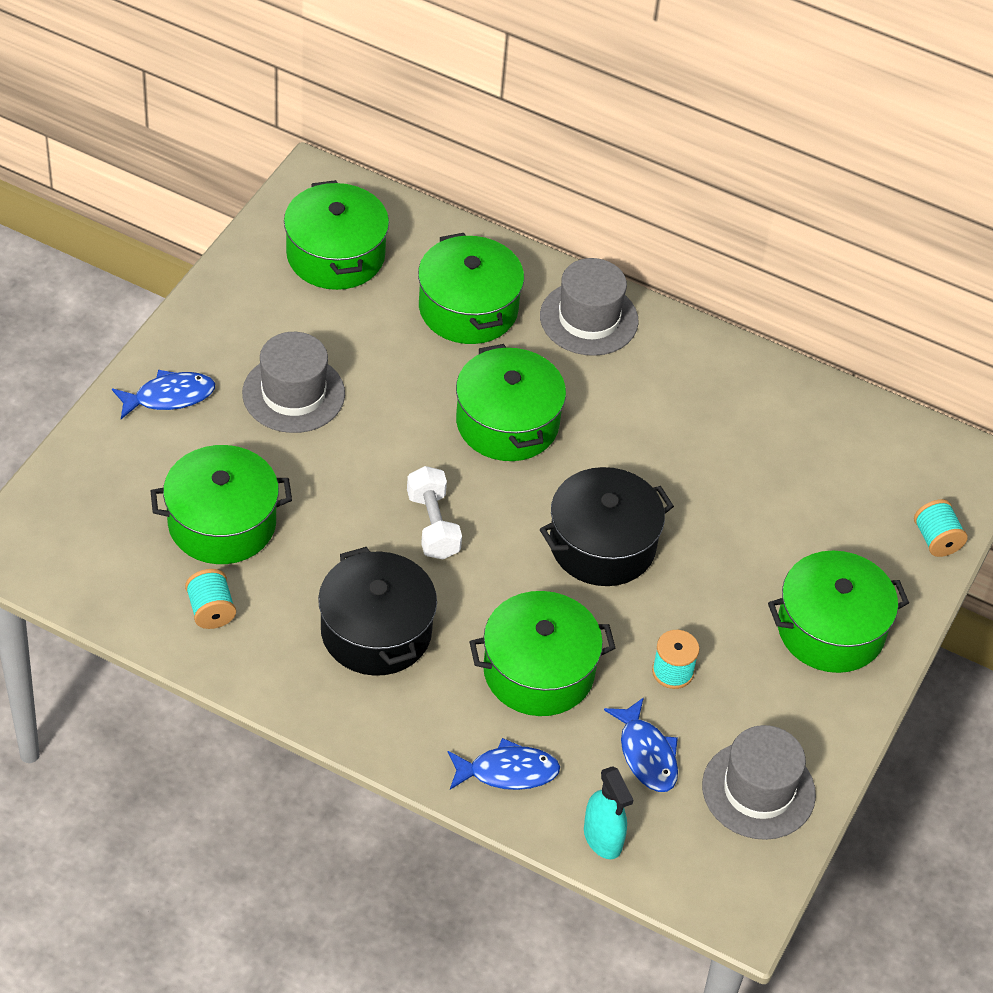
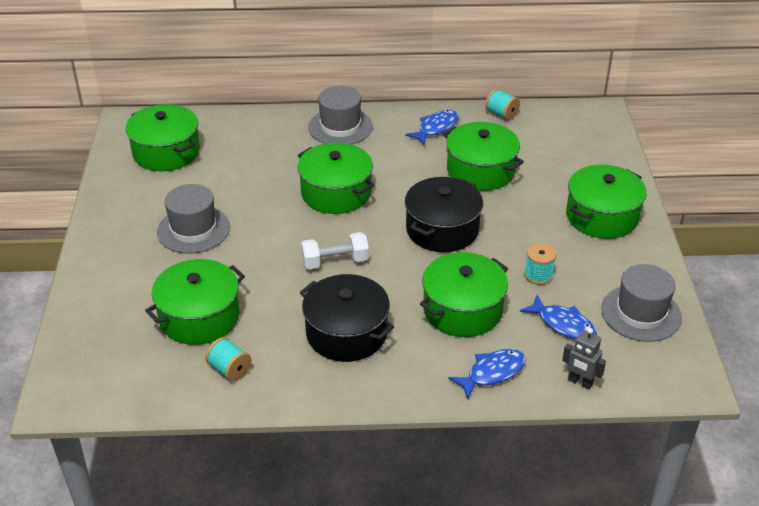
camera: 25 degrees left, 10 degrees down
blue fish [112,370,215,419] -> blue fish moved to [405,110,459,145]
white dumbbell [407,466,462,559] -> white dumbbell turned 60 degrees counterclockwise [301,232,369,269]
green pot [418,233,524,344] -> green pot moved to [443,122,524,191]
turquoise spray bottle [584,766,633,859] -> grey robot [562,328,606,390]
turquoise spool [914,499,968,557] -> turquoise spool moved to [485,89,520,121]

